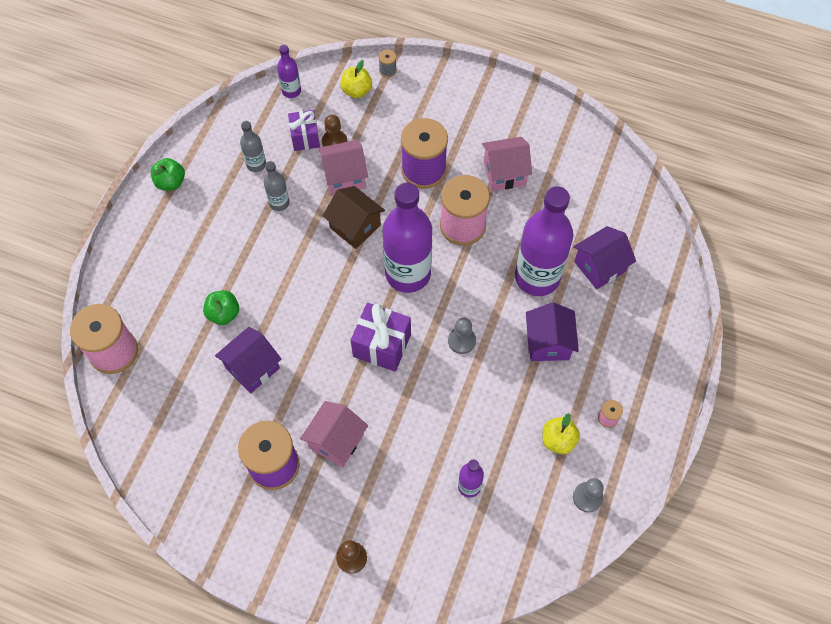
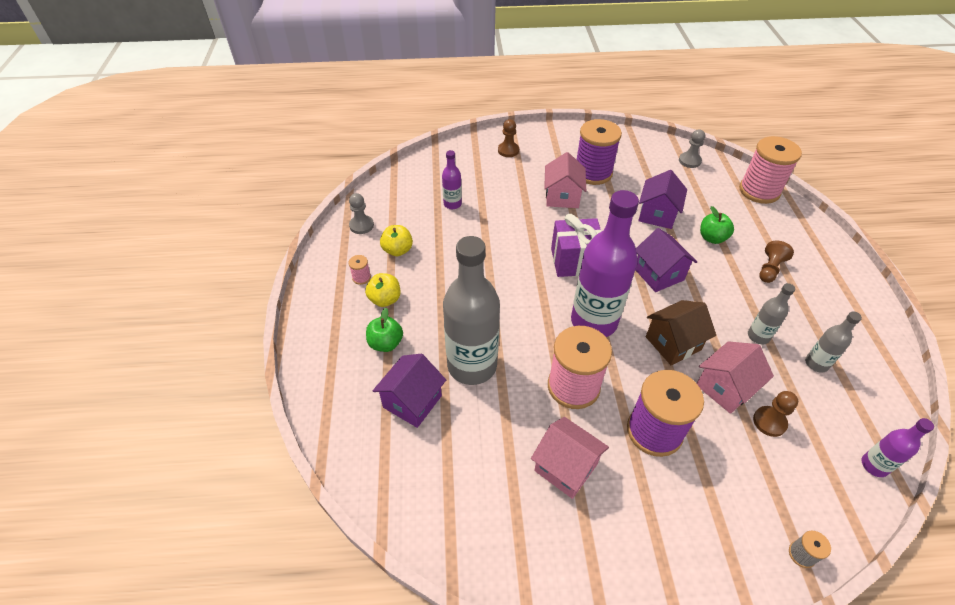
camera: 155 degrees right, 15 degrees down
green apple [151,158,185,191] -> green apple moved to [366,308,403,352]
purple gift [288,110,320,151] -> none
brown house [323,186,385,249] -> brown house turned 45 degrees counterclockwise [646,300,716,365]
yellow apple [340,60,372,98] -> yellow apple moved to [365,273,400,307]
grey pawn [448,317,476,354] -> grey pawn moved to [679,129,705,168]
pink house [482,137,532,191] -> pink house turned 75 degrees clockwise [531,417,609,499]
purple bottle [515,186,573,296] -> grey bottle [443,236,500,385]
purple house [526,302,579,361] -> purple house moved to [635,228,697,292]
none -> brown pawn [759,241,794,283]

